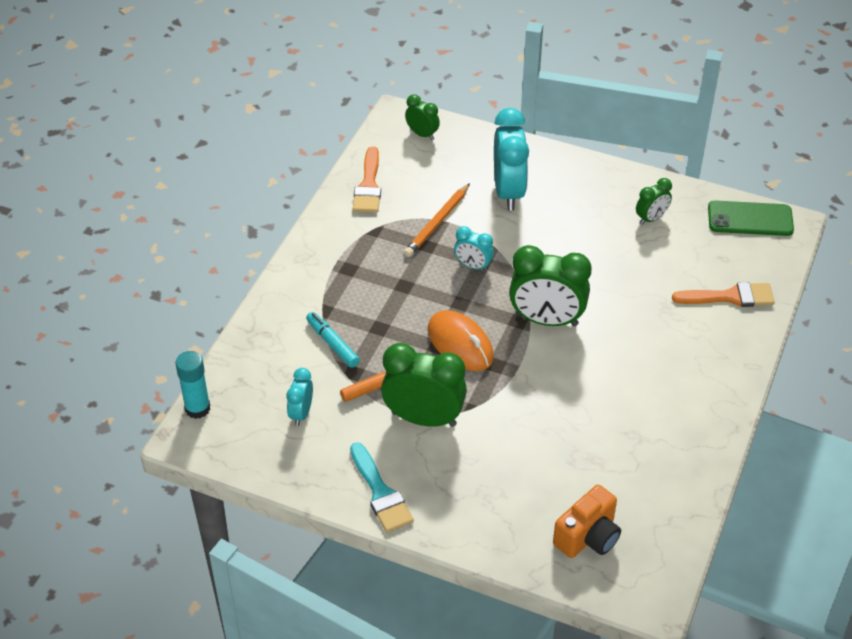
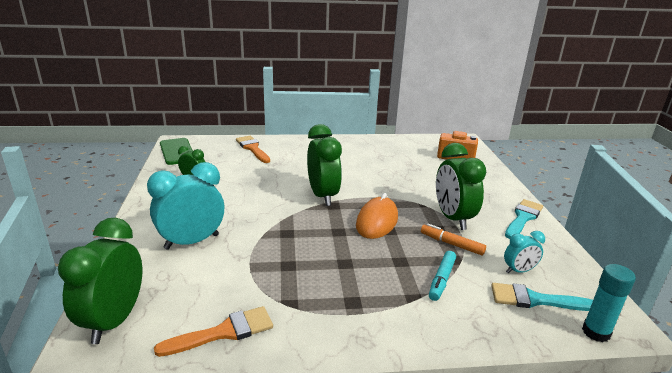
camera: 120 degrees left, 20 degrees down
orange pencil [404,183,470,257] -> none
green clock [405,94,440,140] -> green clock [58,218,142,344], size x1.92
turquoise clock [454,226,494,271] -> none
none -> turquoise brush [491,283,593,311]

